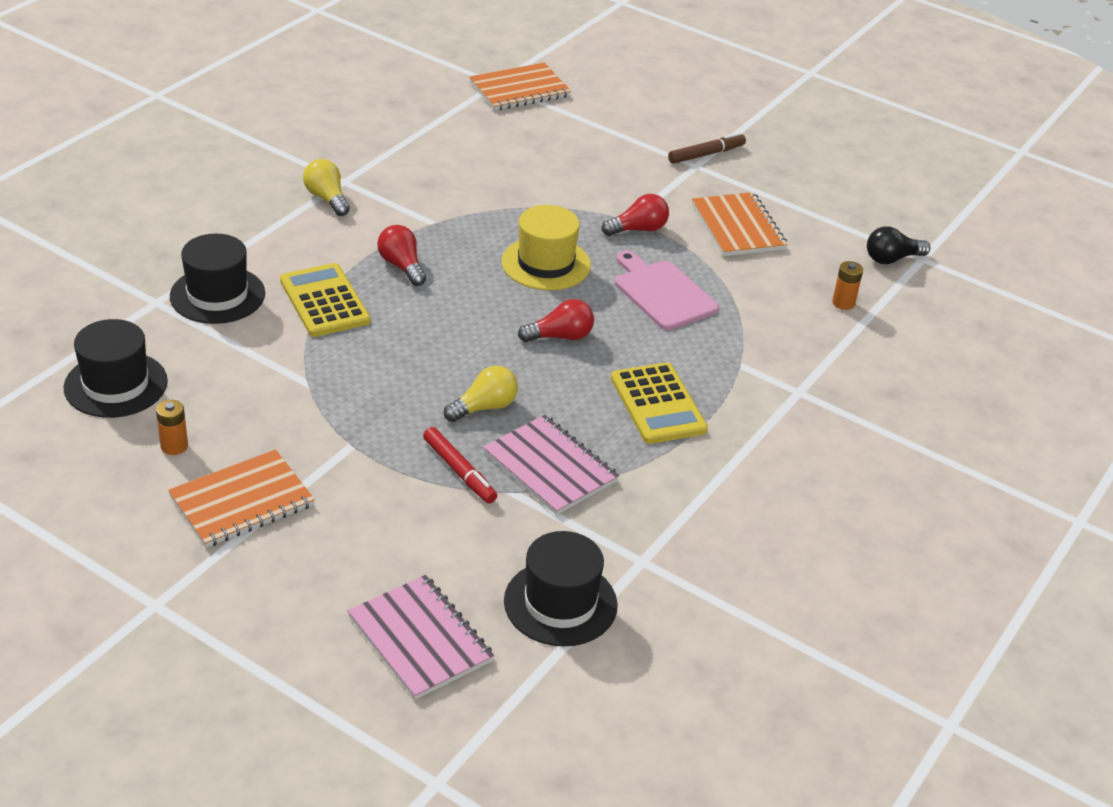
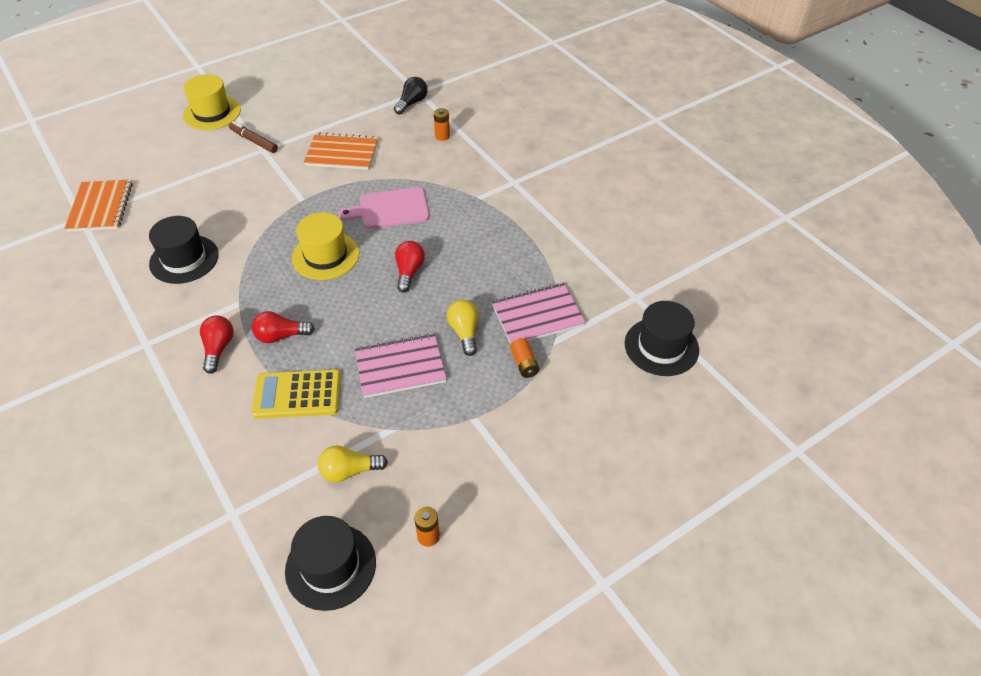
camera: 65 degrees left, 10 degrees up
orange notebook [168,449,315,548] -> none
black hat [170,234,265,324] -> black hat moved to [149,216,219,284]
yellow light bulb [303,159,350,216] -> yellow light bulb moved to [318,446,388,482]
pink notebook [348,575,494,700] -> pink notebook moved to [355,333,446,398]
red marker [423,427,497,504] -> orange battery [510,338,539,378]
red light bulb [602,194,669,236] -> red light bulb moved to [200,316,234,374]
yellow calculator [611,362,708,444] -> none
brown marker [668,133,746,164] -> brown marker turned 45 degrees counterclockwise [229,121,278,153]
black light bulb [867,226,930,264] -> black light bulb turned 150 degrees counterclockwise [394,77,428,114]
none -> yellow hat [183,74,241,130]

